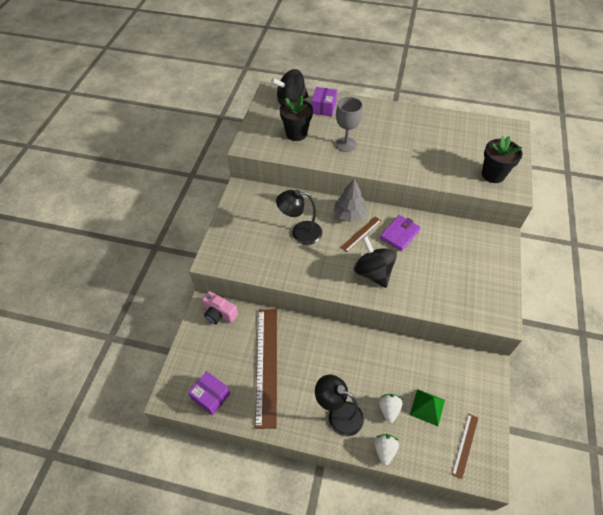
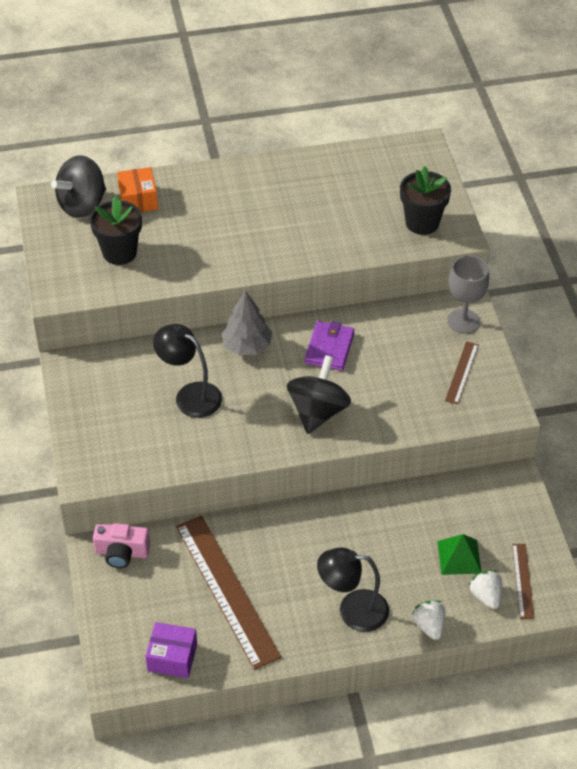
camera: 25 degrees left, 5 degrees down
black lamp [276,190,322,245] -> black lamp turned 60 degrees clockwise [153,324,222,418]
purple box [311,87,337,117] -> orange box [117,167,158,212]
grey goblet [336,97,363,152] -> grey goblet moved to [447,256,489,334]
brown ruler [340,217,381,252] -> brown ruler moved to [445,341,479,405]
black spinning top [354,236,397,288] -> black spinning top turned 75 degrees clockwise [287,355,351,434]
white strawberry [379,394,403,423] -> white strawberry moved to [469,570,502,609]

